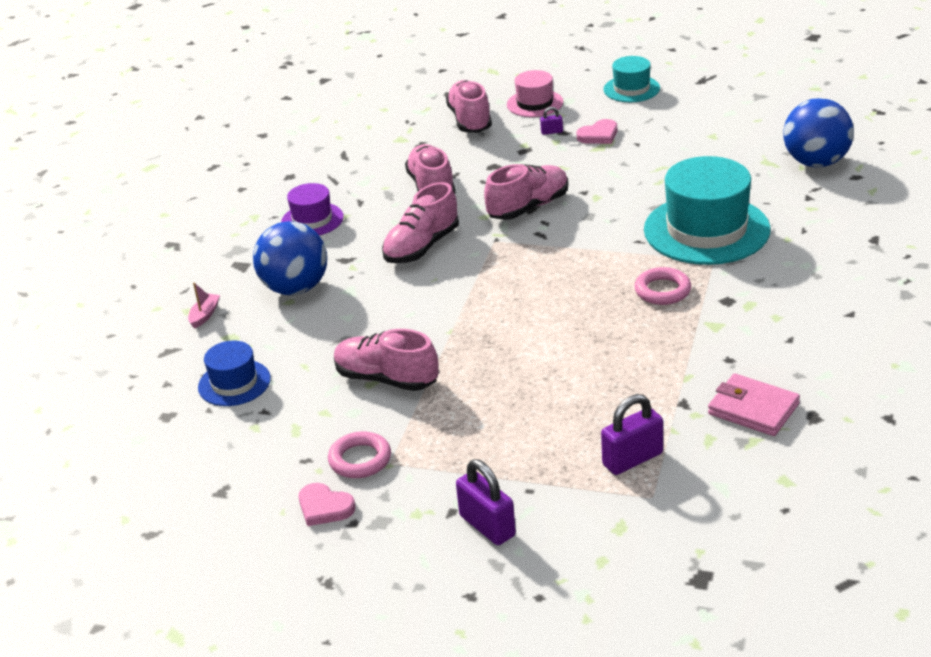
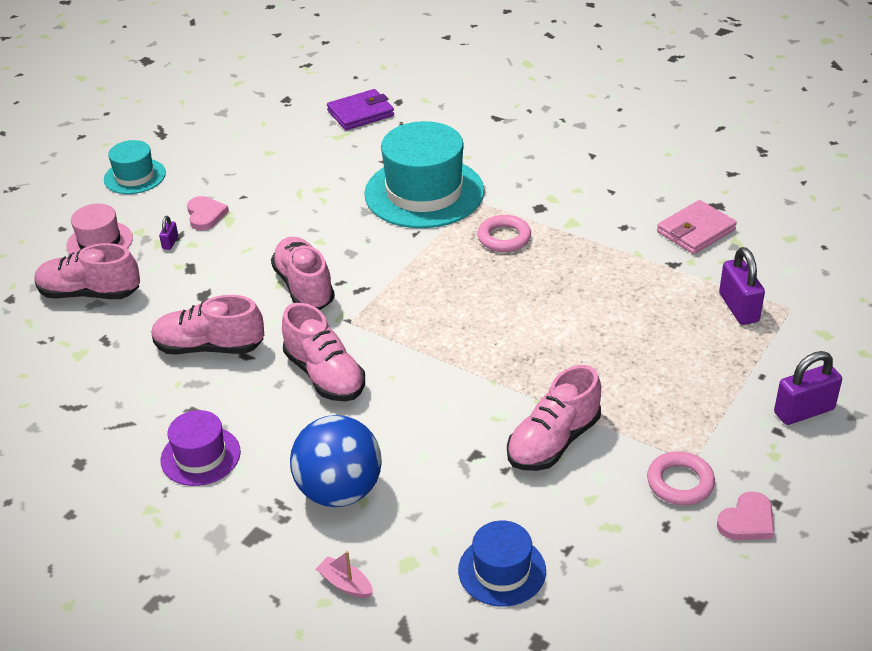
camera: 75 degrees left, 5 degrees up
blue ball [783,98,854,167] -> purple wallet [327,89,394,130]

